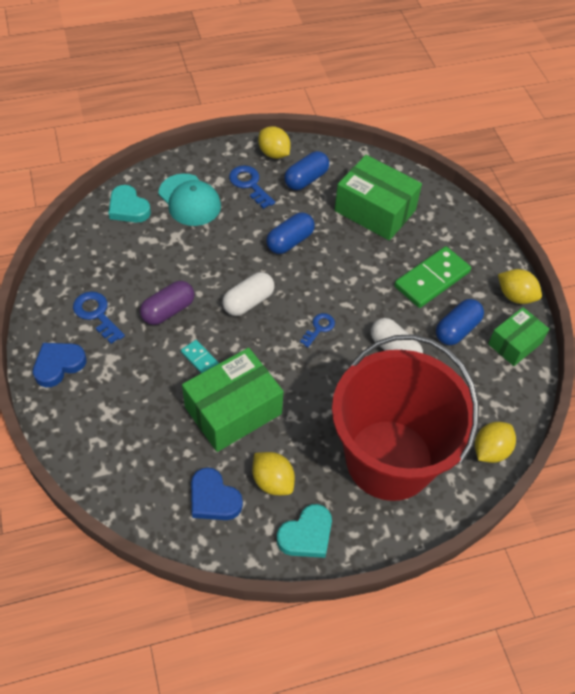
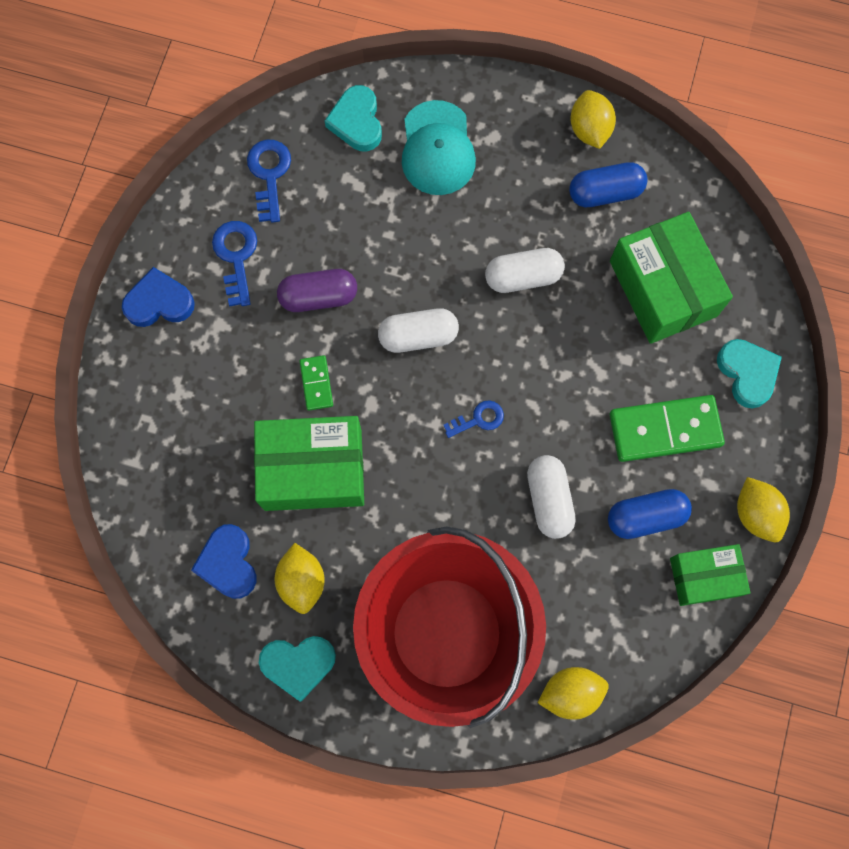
camera: 35 degrees right, 20 degrees up
turquoise domino [181,340,219,373] -> green domino [300,355,333,411]
blue key [229,165,275,209] -> blue key moved to [247,140,291,223]
blue capsule [266,213,315,254] -> white capsule [485,248,565,293]
none -> turquoise heart [717,339,782,408]

